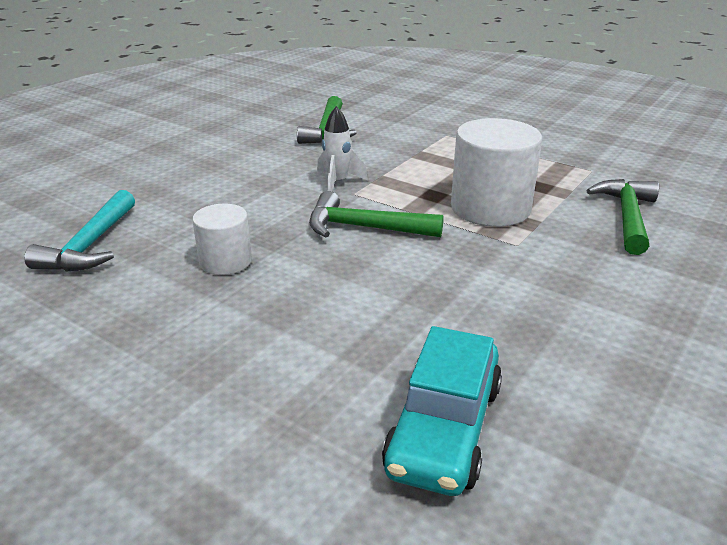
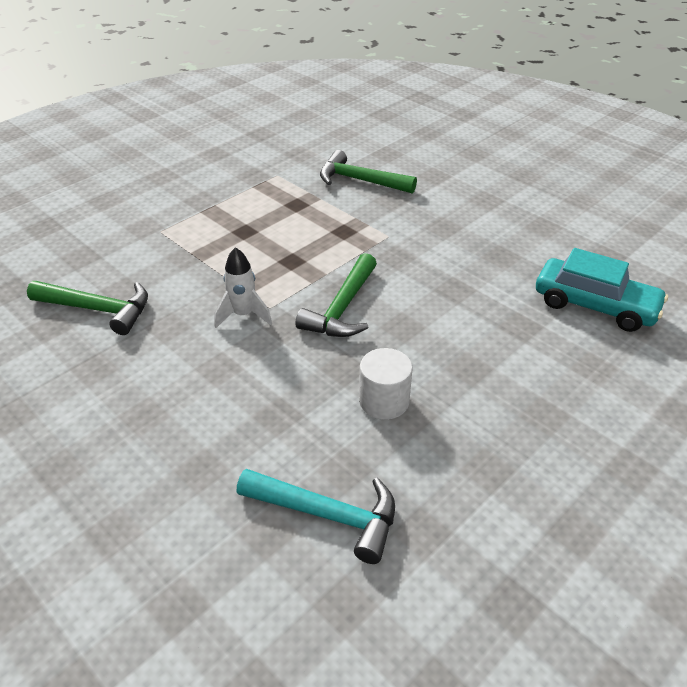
camera: 80 degrees left, 10 degrees up
white cylinder [451,118,542,227] -> none

